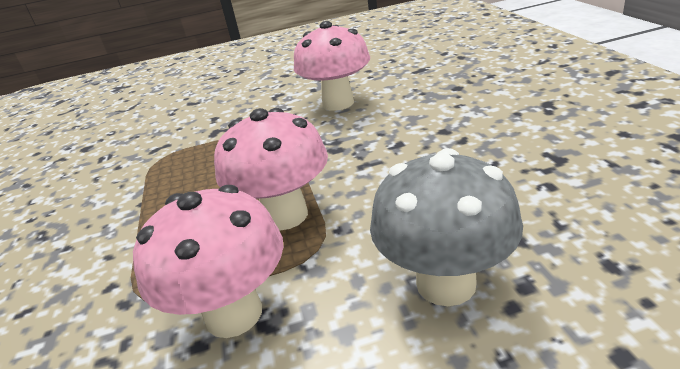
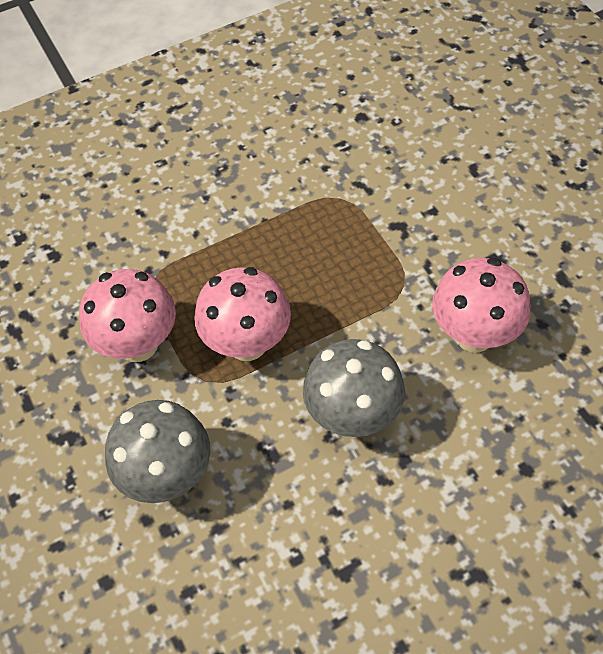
camera: 75 degrees right, 25 degrees up
none -> grey mushroom [303,339,405,437]

